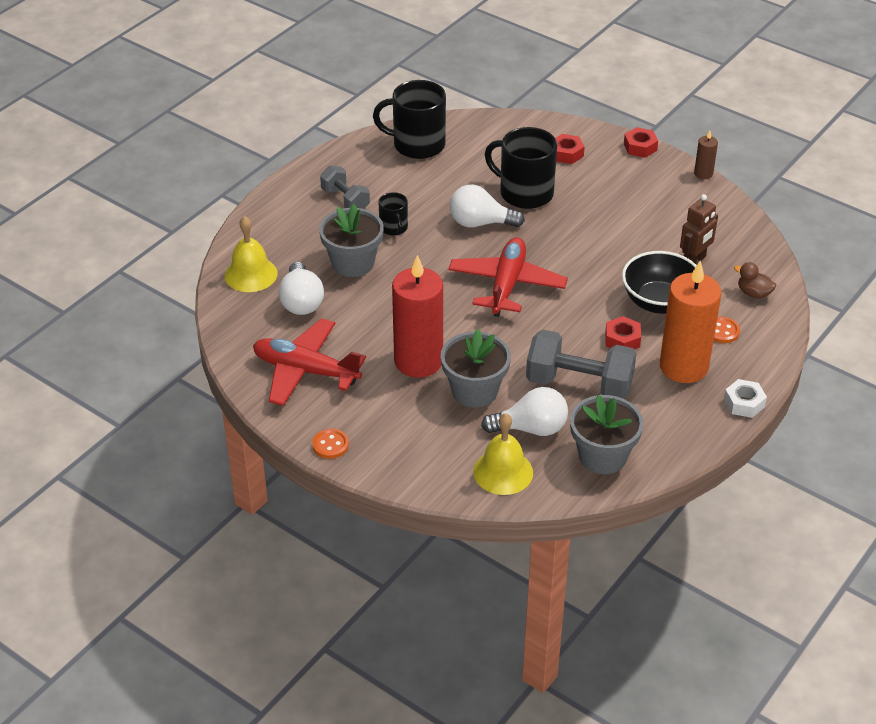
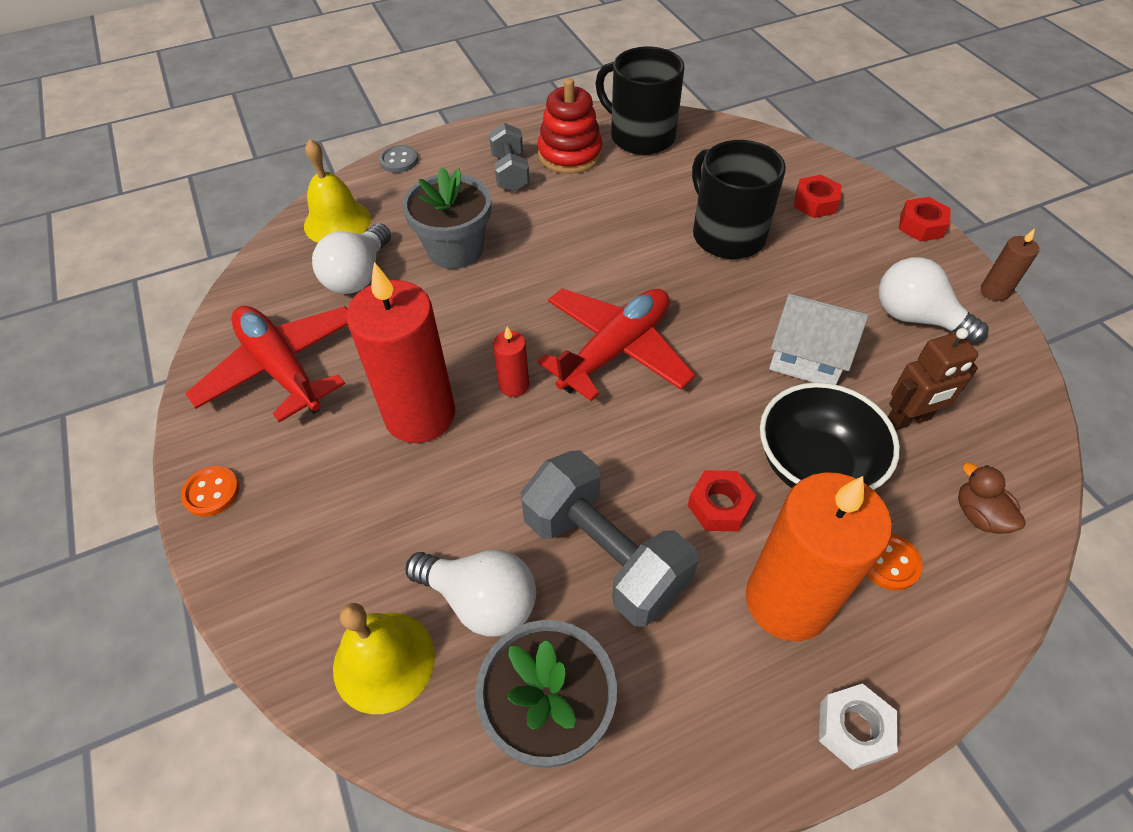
camera: 30 degrees right, 10 degrees up
black mug [378,192,408,235] -> none
grey flower pot [441,329,511,408] -> none
white light bulb [450,185,525,228] -> white light bulb moved to [879,257,989,344]
none -> grey button [379,145,418,173]
none -> red candle [493,326,529,397]
none -> red stacking toy [538,78,602,174]
none -> white house [769,294,868,385]

